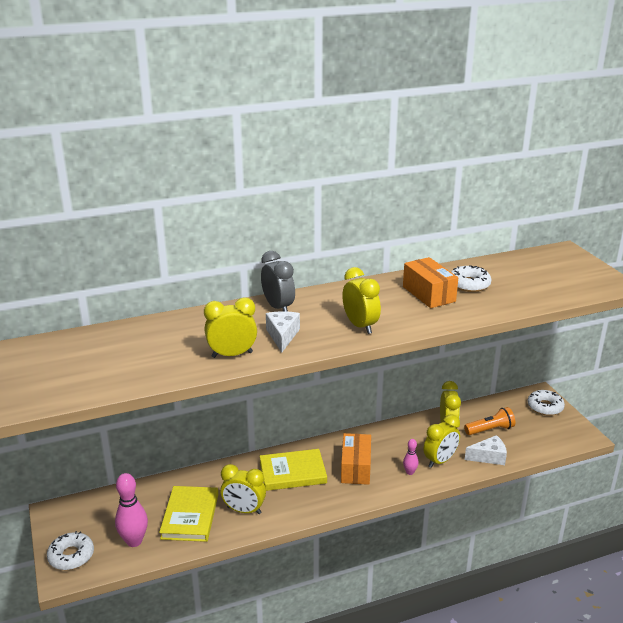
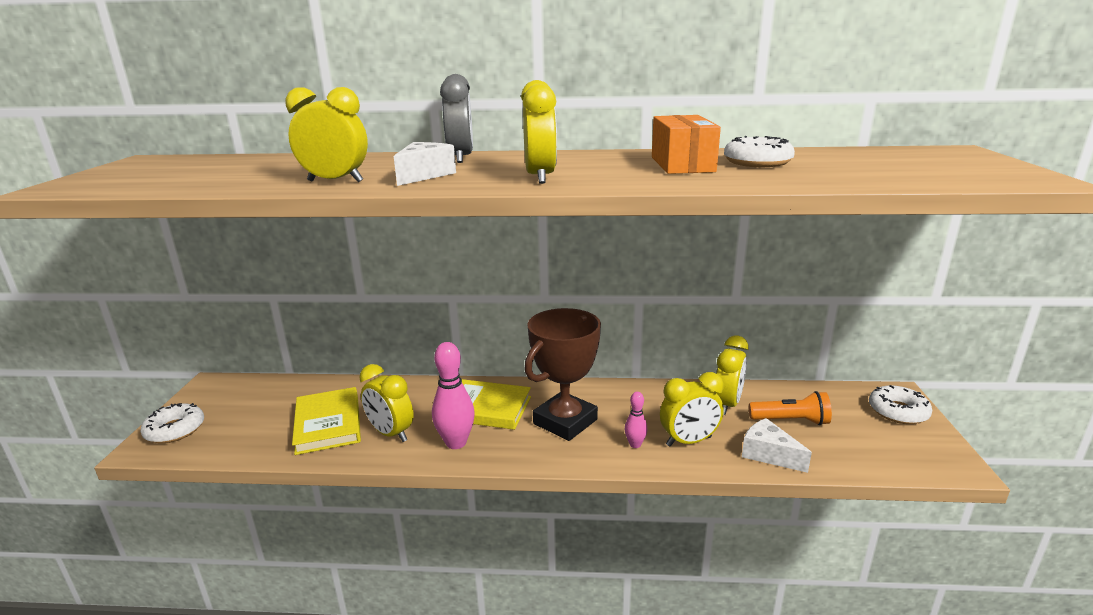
camera: 25 degrees right, 5 degrees down
pink bowling pin [115,473,148,547] -> pink bowling pin moved to [432,342,475,449]
yellow book [159,486,218,542] -> yellow book turned 45 degrees counterclockwise [292,387,361,455]
orange box [341,433,371,485] -> brown trophy [524,308,601,441]
white cheese [465,435,507,465] -> white cheese turned 150 degrees counterclockwise [742,418,812,473]

